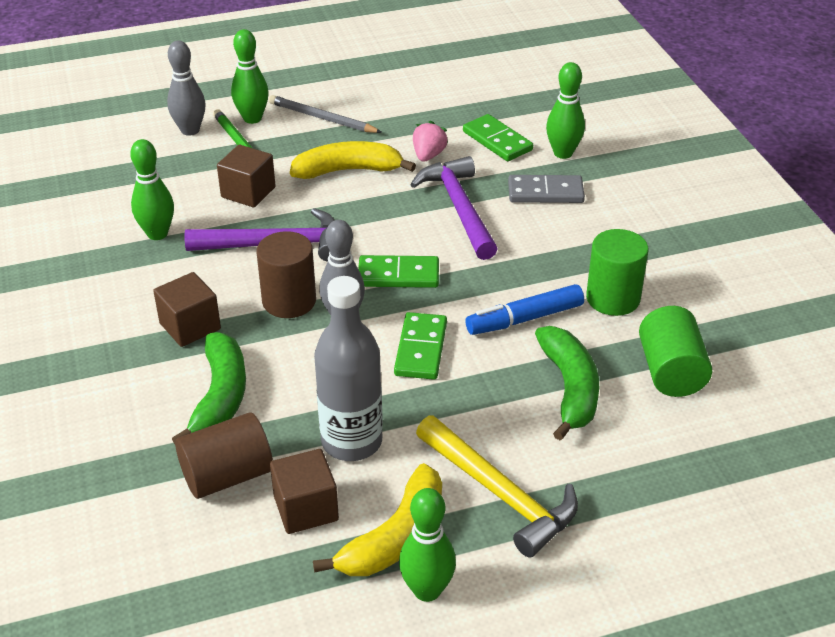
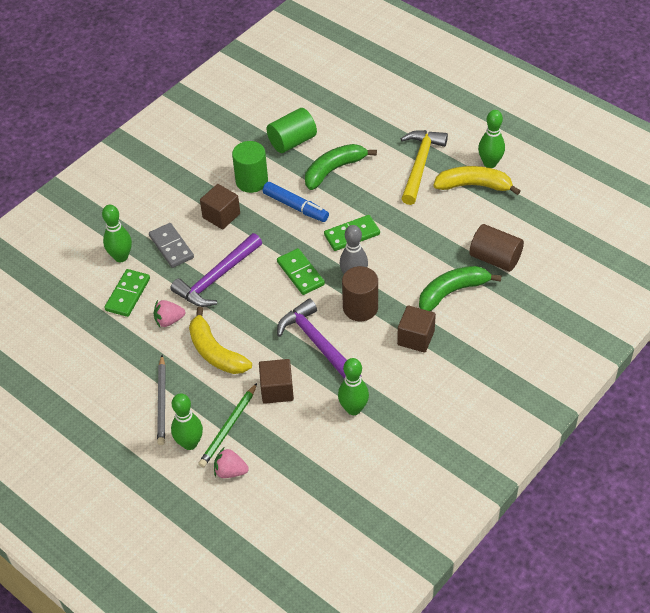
camera: 120 degrees left, 10 degrees up
grey bowling pin [167,41,206,136] -> pink strawberry [214,448,249,478]
brown cube [270,449,339,534] -> brown cube moved to [200,184,240,229]
grey bottle [314,276,383,461] -> none

